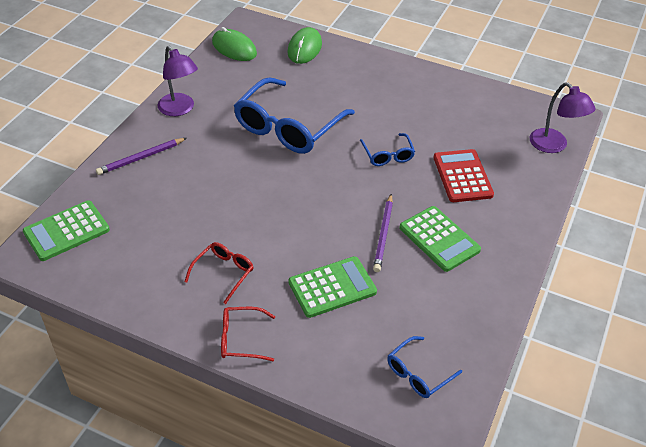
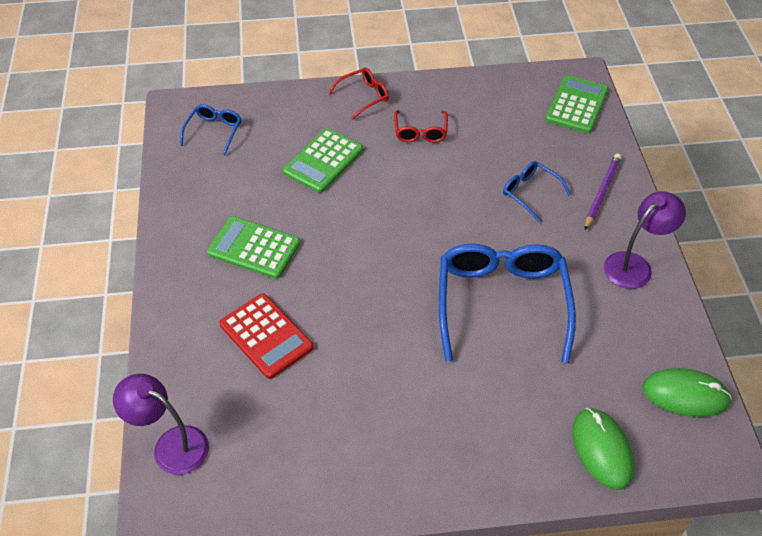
camera: 150 degrees right, 5 degrees up
purple lamp [158,46,198,116] -> purple lamp turned 120 degrees clockwise [604,191,686,289]
blue glasses [360,133,415,166] -> blue glasses moved to [503,161,571,222]
purple pencil [373,194,393,272] -> none

